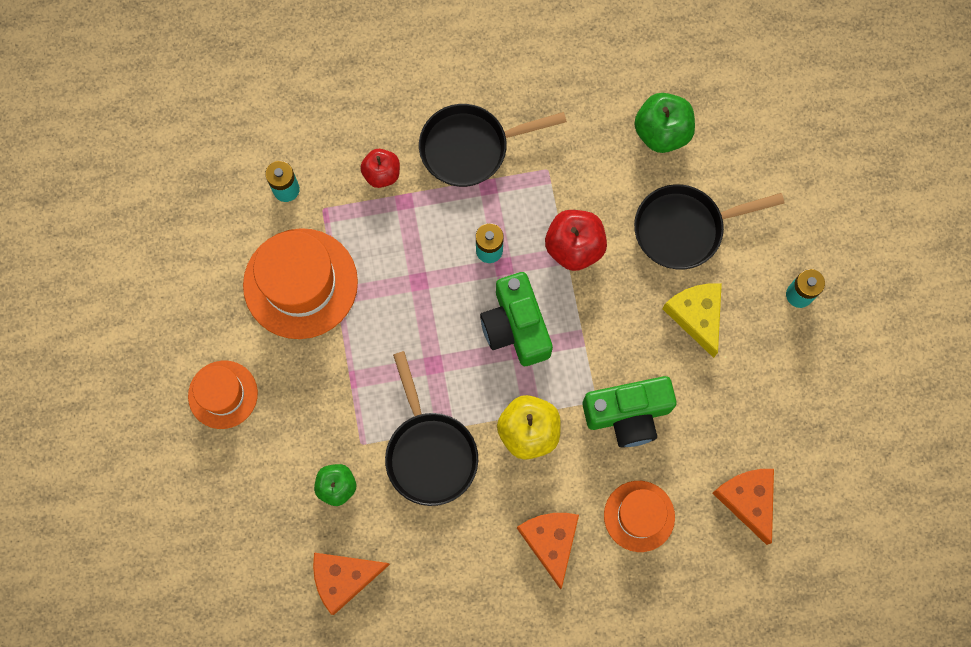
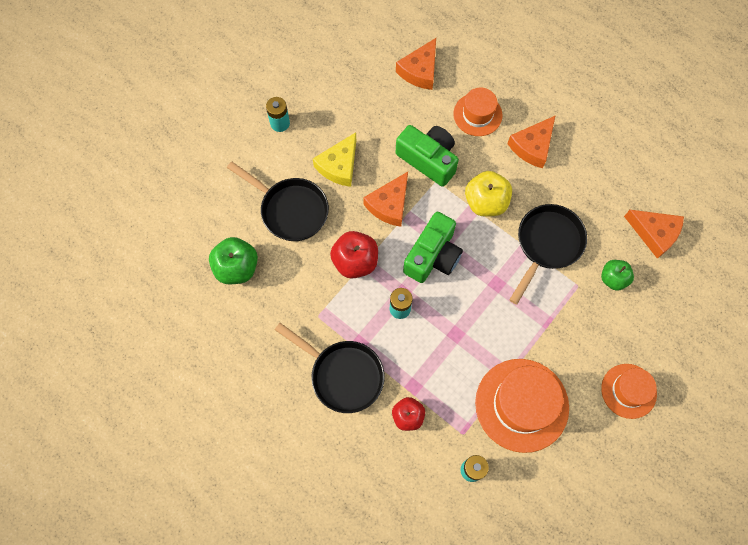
camera: 130 degrees left, 5 degrees down
none -> orange cheese [363,172,408,227]

